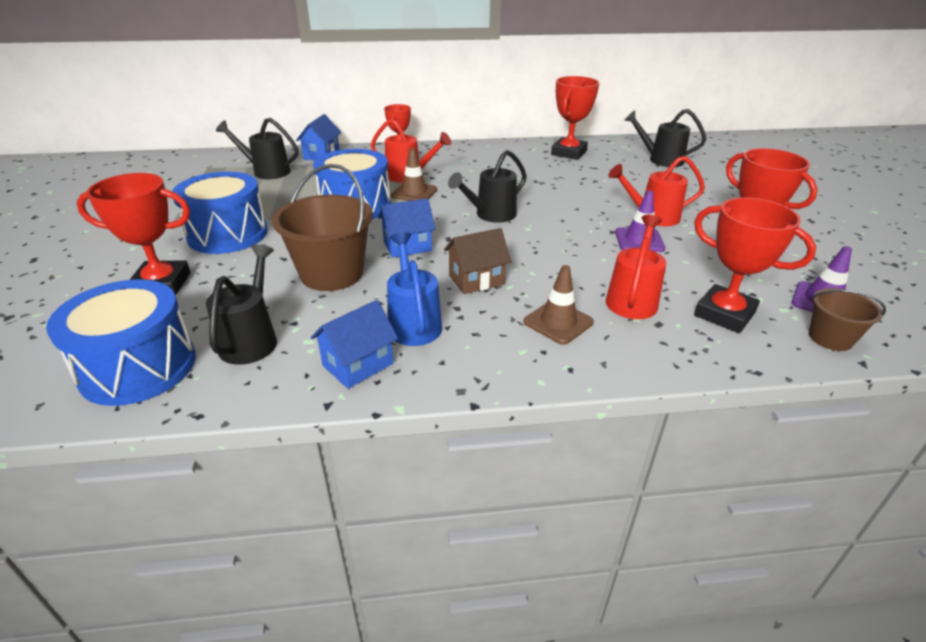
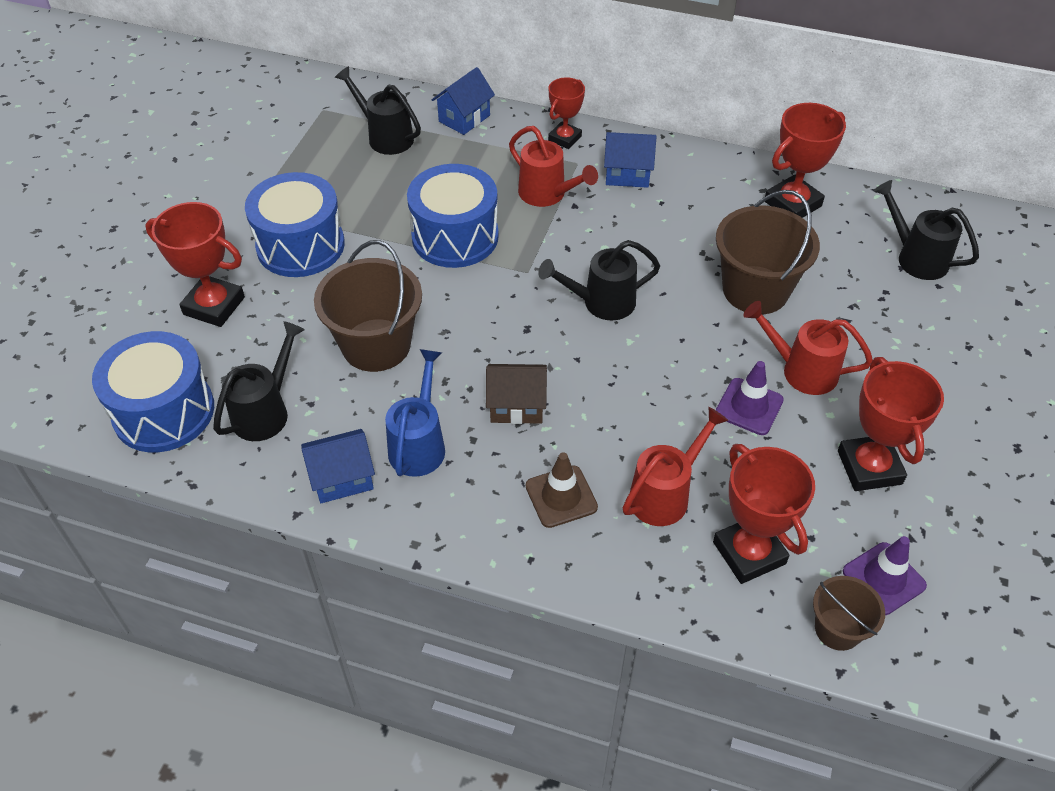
camera: 25 degrees right, 15 degrees up
blue house [378,198,435,258] -> blue house moved to [604,132,656,188]
brown traffic cone [391,148,437,201] -> none
none -> brown bucket [716,190,820,314]

